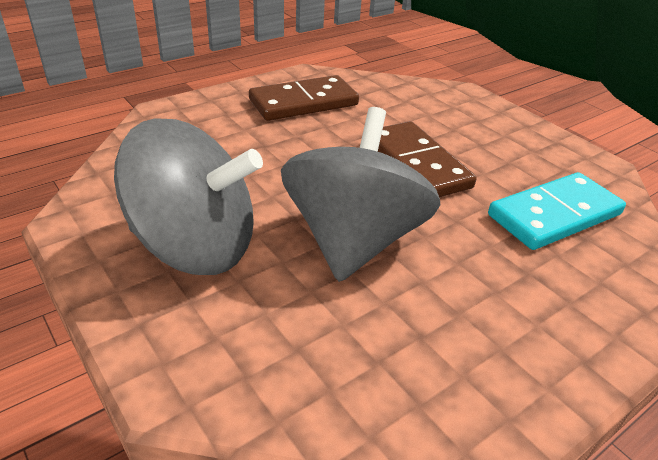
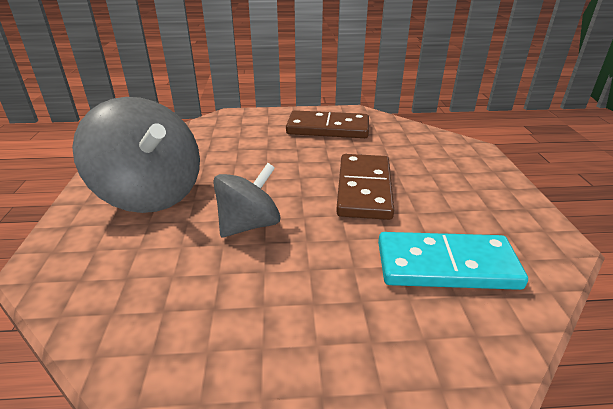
camera: 35 degrees right, 5 degrees down
grey spinning top [281,107,440,282] -> grey spinning top [213,163,280,237], size x0.60

